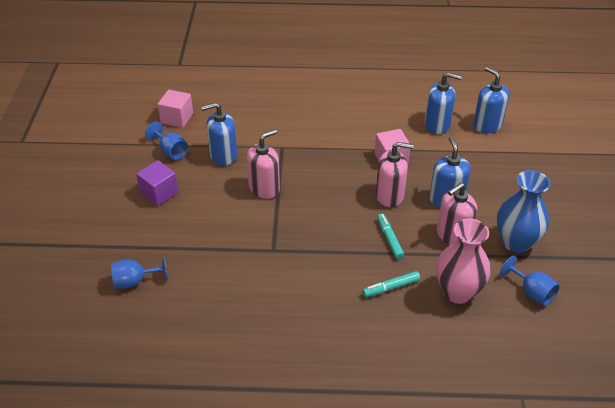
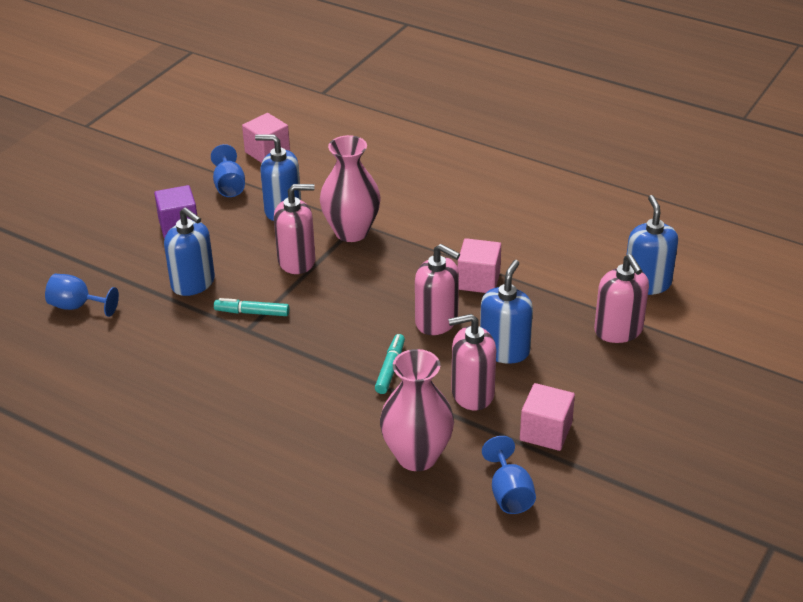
camera: 30 degrees right, 5 degrees down
turquoise marker [362,271,420,297] -> turquoise marker moved to [214,298,289,316]
blue soap dispenser [425,72,462,134] -> blue soap dispenser moved to [164,207,215,296]
blue vase [497,170,551,253] -> pink cube [520,383,575,451]
none -> pink vase [320,135,381,242]
none -> pink soap dispenser [594,254,649,343]

